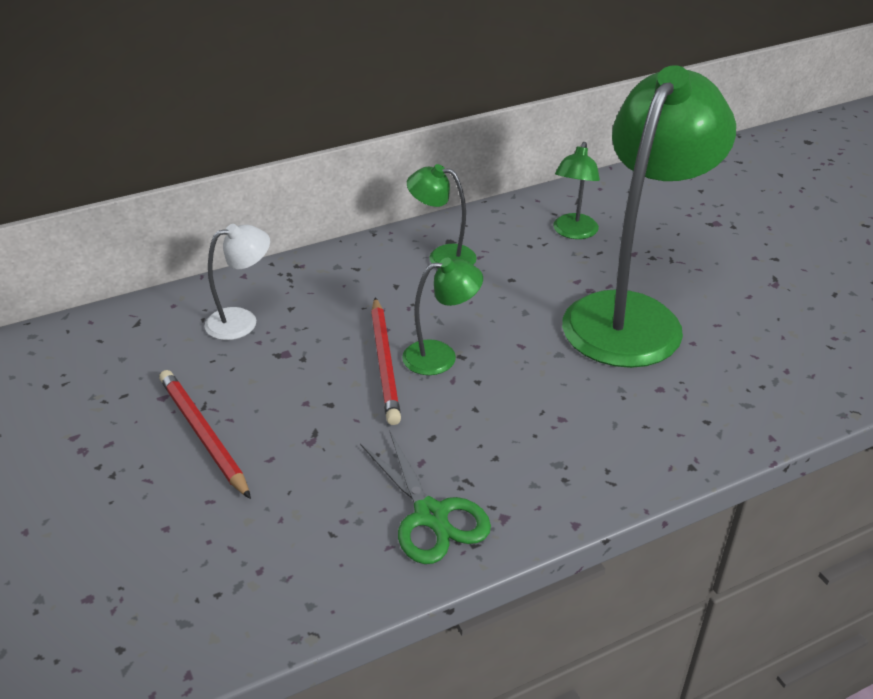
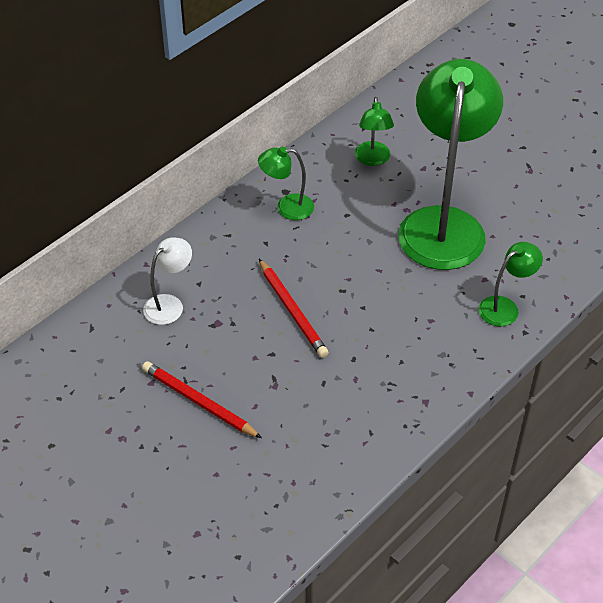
camera: 20 degrees left, 10 degrees up
green scissors [360,432,491,564] -> none
green lamp [402,258,483,375] -> green lamp moved to [479,242,543,326]

